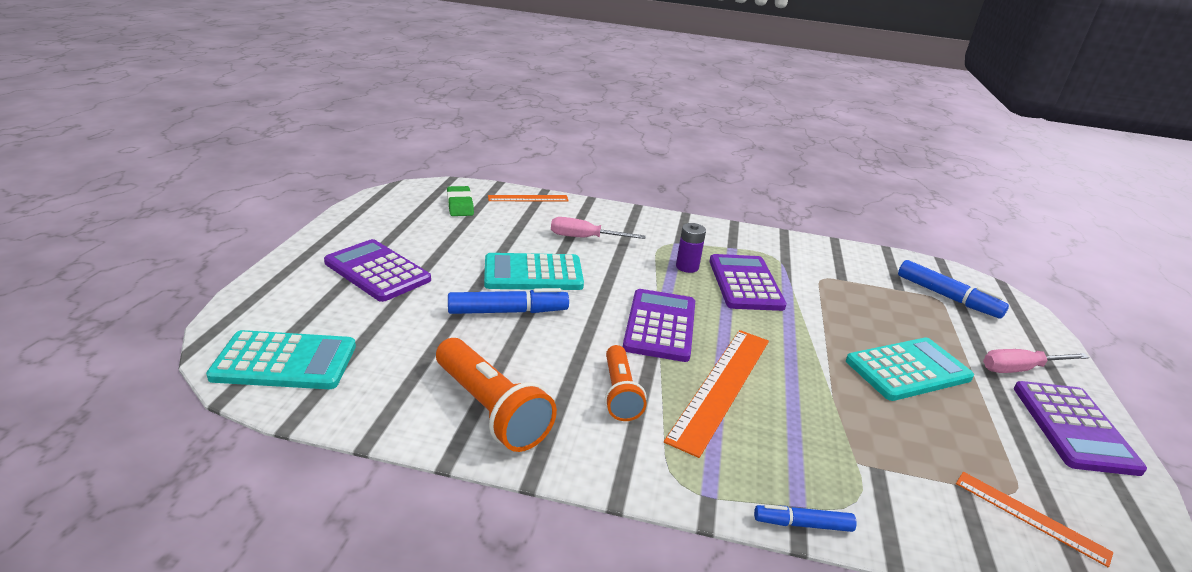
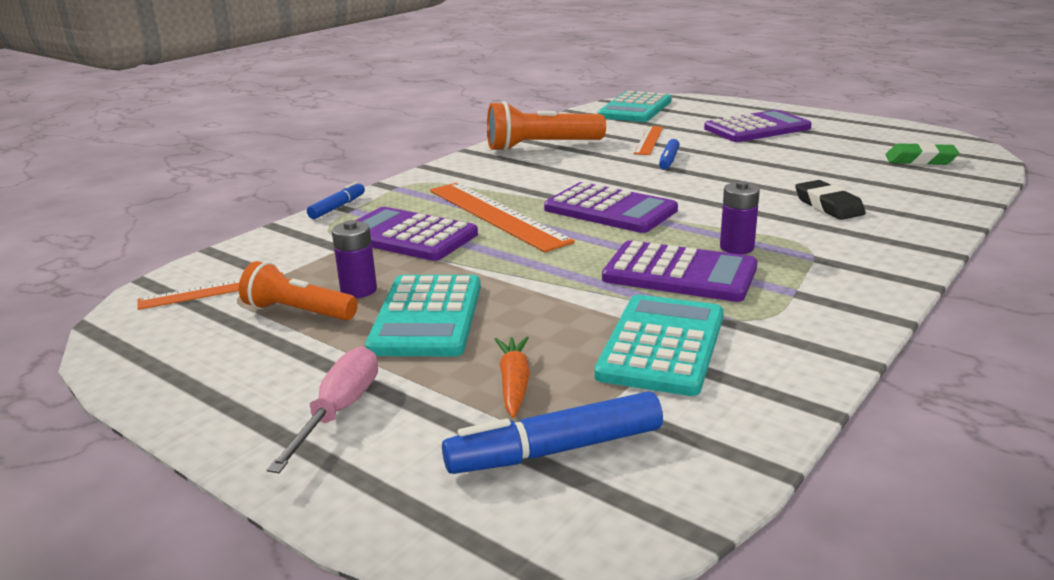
camera: 120 degrees right, 5 degrees down
blue marker [448,288,569,314] -> blue marker [659,139,680,170], size x0.59
turquoise calculator [484,253,584,290] -> turquoise calculator moved to [594,295,724,396]
orange ruler [488,195,569,201] -> orange ruler moved to [634,126,663,155]
pink screwdriver [551,217,645,239] -> black eraser [795,180,866,220]
orange flashlight [605,345,646,421] -> orange flashlight moved to [239,261,358,321]
purple calculator [1014,381,1147,476] -> purple calculator moved to [355,207,478,261]
none -> purple battery [332,220,377,298]
none -> orange carrot [494,336,530,418]

